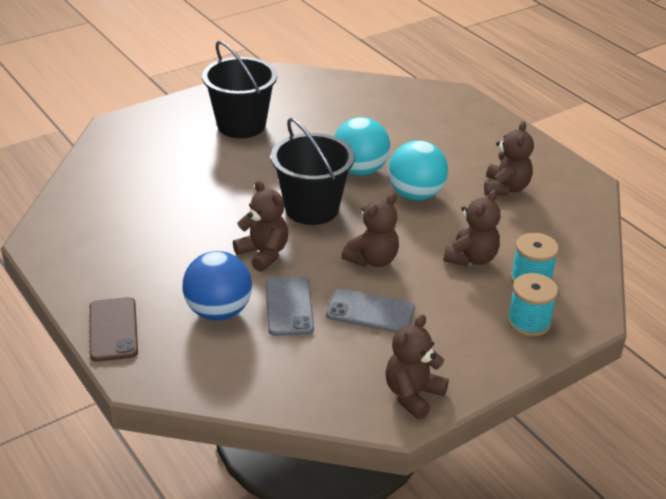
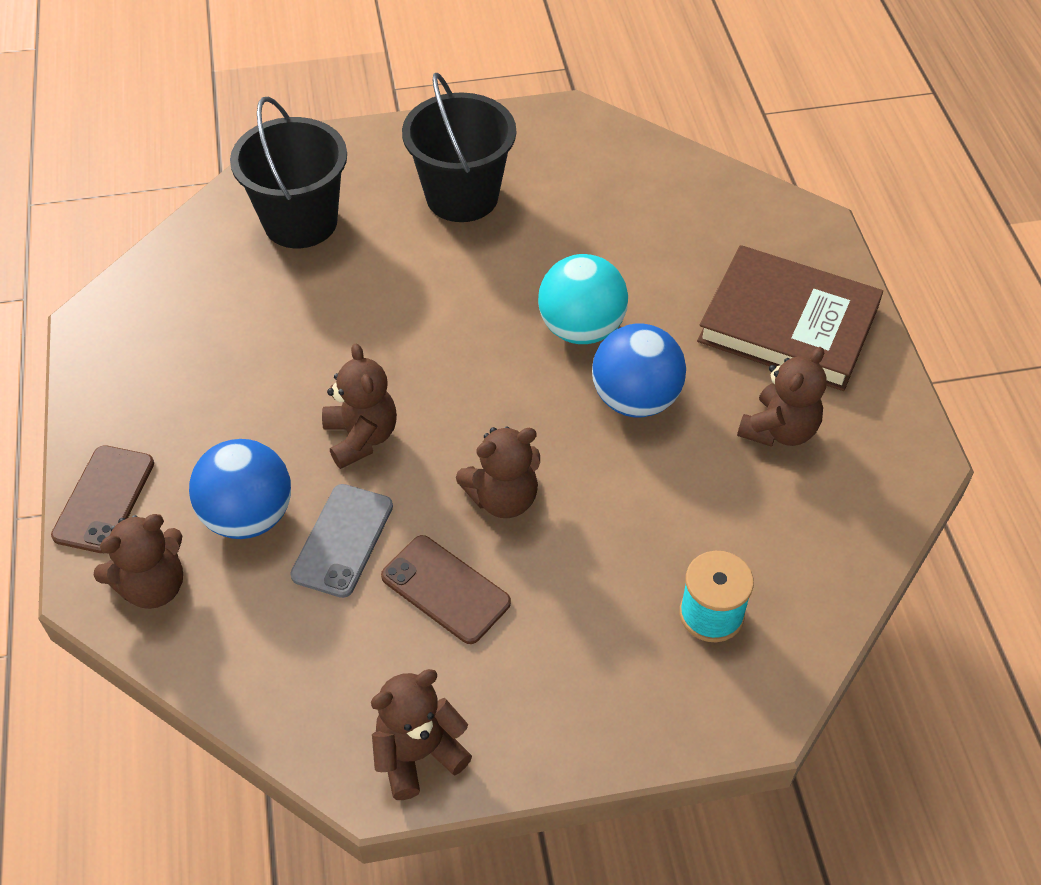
camera: 25 degrees right, 15 degrees up
black bucket [271,118,355,225] -> black bucket moved to [230,96,347,248]
grey phone [326,289,415,333] -> brown phone [381,535,511,644]
turquoise ball [388,140,448,200] -> blue ball [592,323,686,417]
brown teddy bear [444,190,501,267] -> brown teddy bear moved to [93,514,183,609]
turquoise spool [508,273,558,336] -> none
none -> brown book [697,245,883,391]

